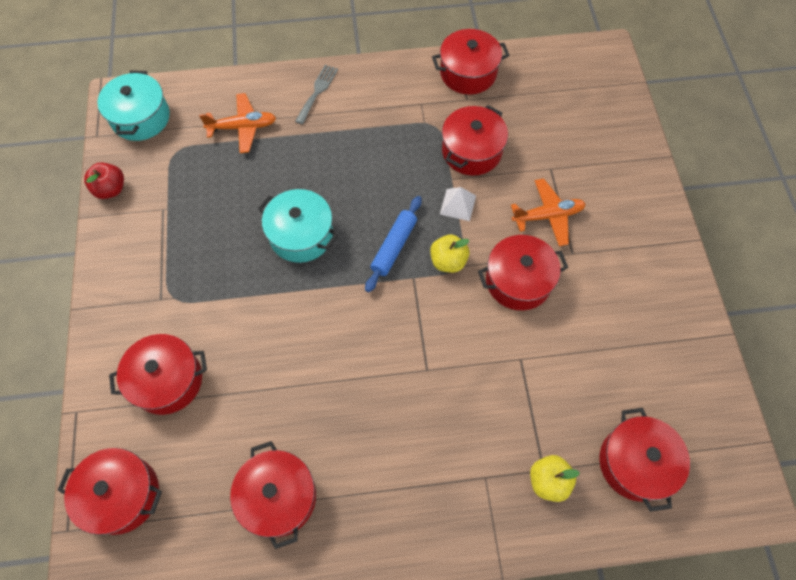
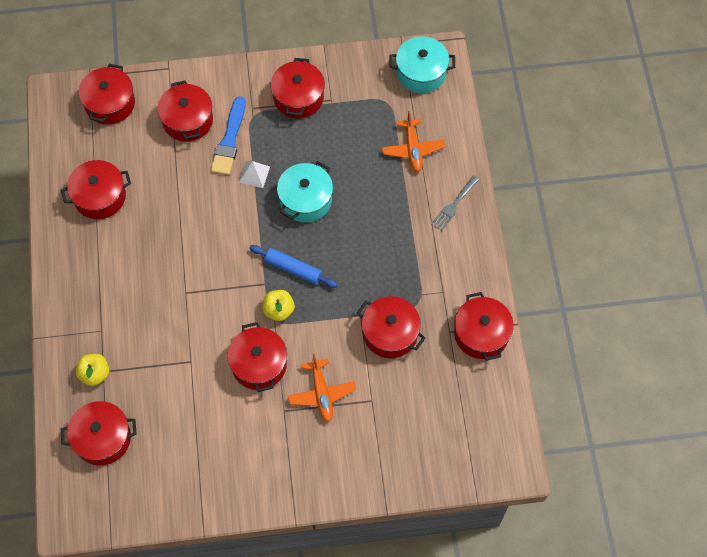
camera: 90 degrees right, 0 degrees up
red apple [84,162,124,199] -> none
grey fork [295,65,338,124] -> grey fork turned 105 degrees clockwise [431,176,479,231]
white pyramid [440,187,476,221] -> white pyramid moved to [239,161,270,188]
none -> blue brush [211,96,245,175]
none -> red pot [271,58,325,118]

